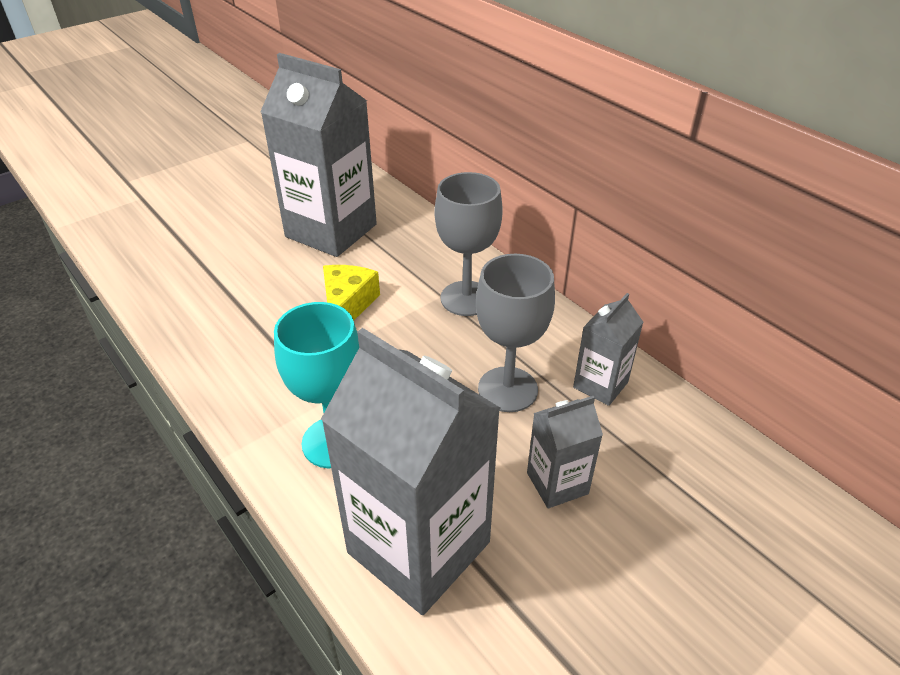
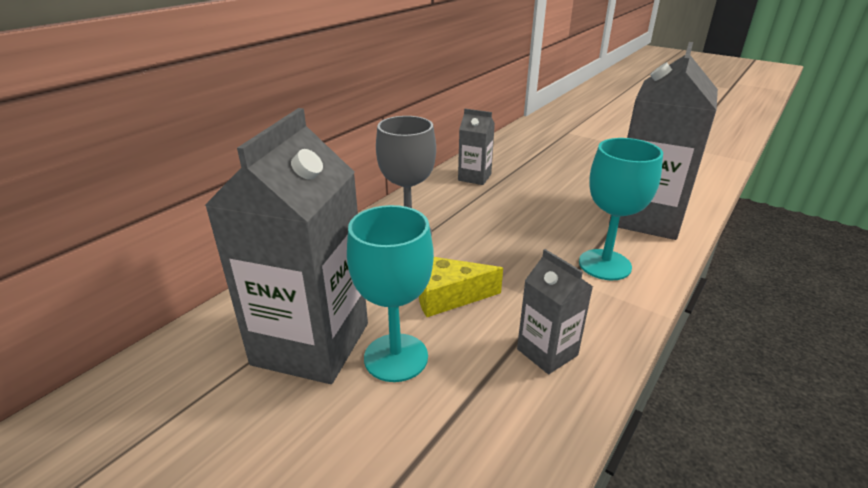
camera: 105 degrees left, 10 degrees down
grey goblet [476,254,555,412] -> none
grey carton [527,396,603,508] -> grey carton moved to [517,249,593,374]
none -> turquoise goblet [347,205,434,382]

